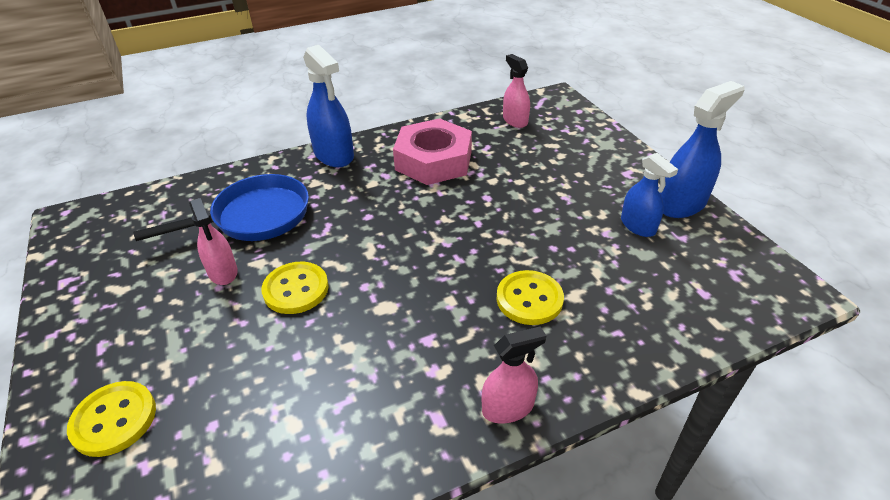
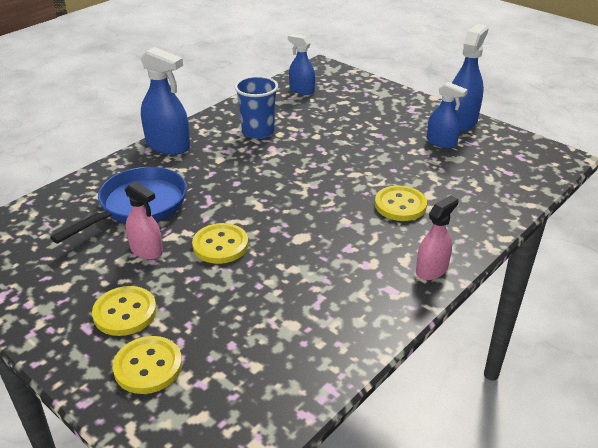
camera: 25 degrees left, 5 degrees down
pink nut [393,118,472,185] -> blue cup [234,76,278,139]
pink spray bottle [503,54,530,128] -> blue spray bottle [288,34,315,95]
none -> yellow button [92,286,157,336]

